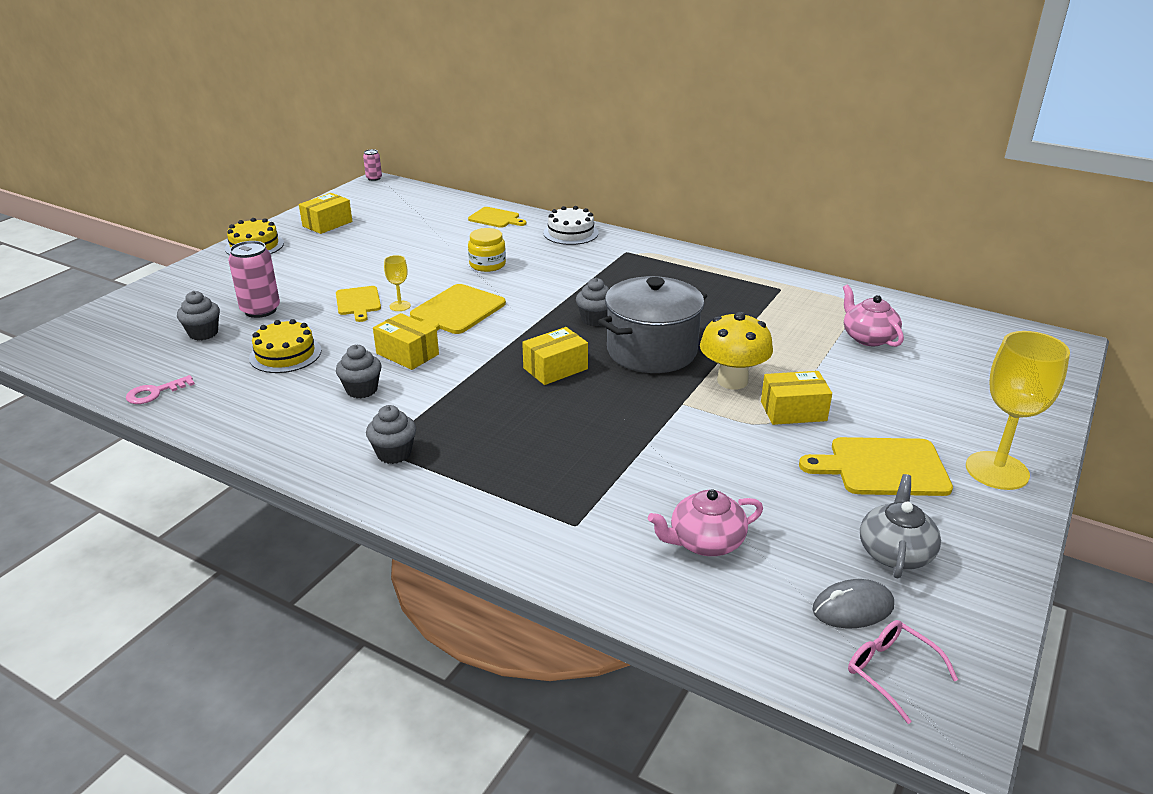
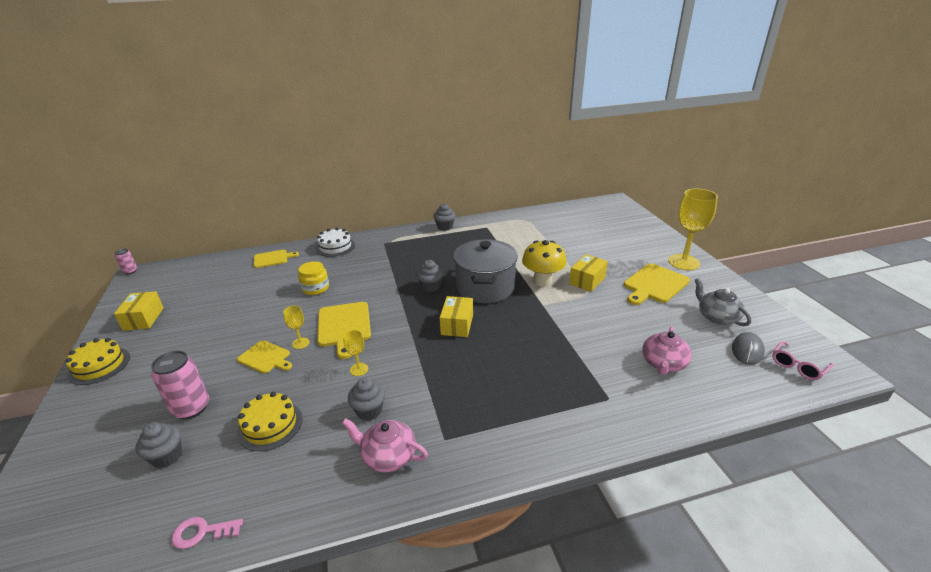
camera: 45 degrees left, 0 degrees up
pink key [126,375,195,404] -> pink key turned 75 degrees clockwise [171,517,243,549]
grey cupcake [366,405,416,464] -> grey cupcake moved to [433,204,456,231]
yellow box [373,313,439,370] -> yellow goblet [343,330,368,376]
pink teapot [843,285,904,347] -> pink teapot moved to [342,418,428,472]
pink glasses [848,620,958,724] -> pink glasses turned 45 degrees counterclockwise [772,341,834,380]

